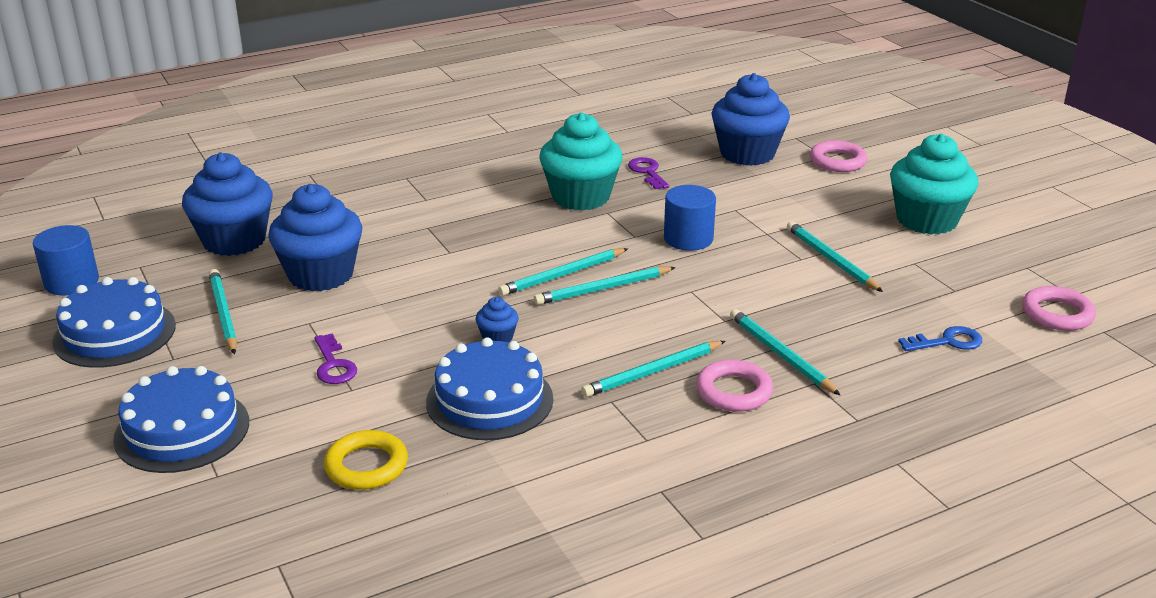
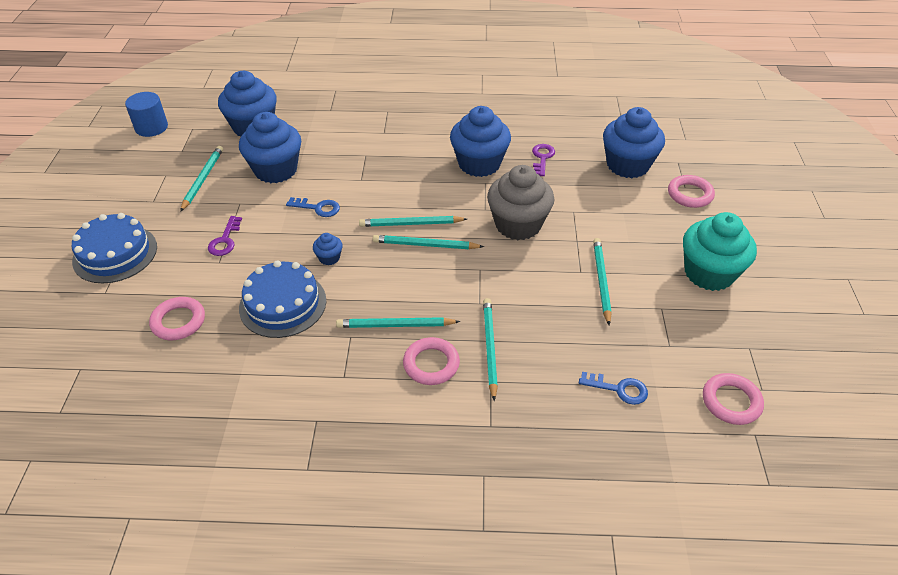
camera: 30 degrees right, 15 degrees up
blue cake [52,277,176,368] -> none
yellow ring [324,430,408,490] -> pink ring [149,297,205,340]
turquoise cupcake [539,112,622,211] -> blue cupcake [450,106,511,177]
blue cylinder [664,185,716,251] -> grey cupcake [487,165,554,240]
none -> blue key [286,197,340,217]

